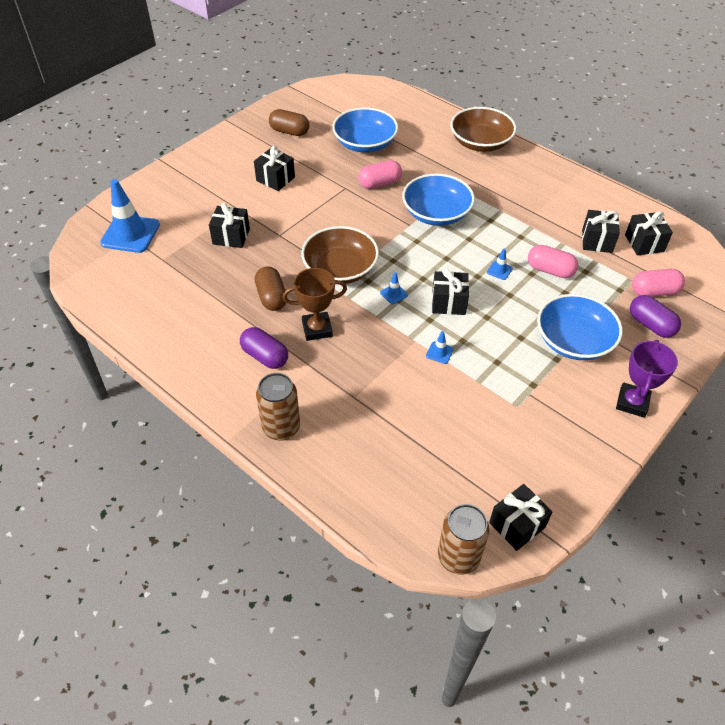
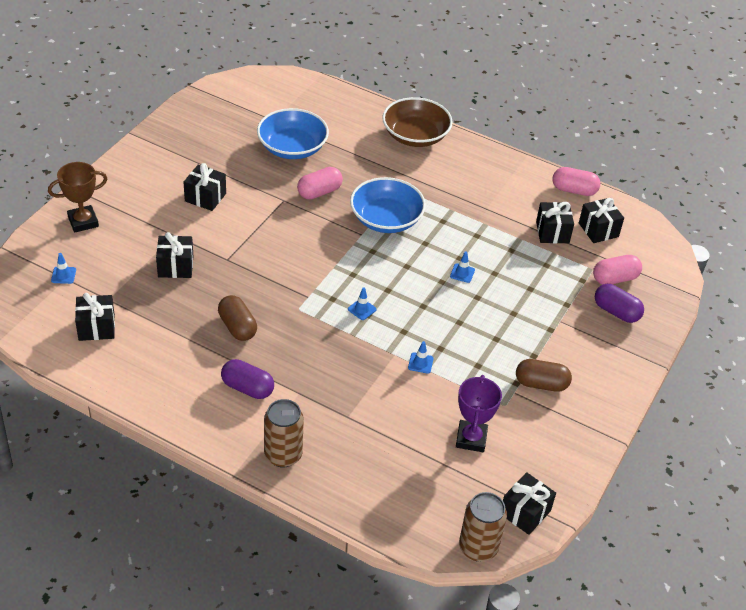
camera: 15 degrees left, 5 degrees down
blue traffic cone [100,179,160,253] -> blue traffic cone [51,253,76,284], size x0.42
brown capsule [269,109,309,136] -> brown capsule moved to [516,359,572,392]
brown trophy [283,268,347,341] -> brown trophy moved to [48,162,108,233]
brown bowl [301,226,379,284] -> none
black gift [432,268,469,315] -> black gift moved to [75,293,115,341]
pink capsule [528,245,578,278] -> pink capsule moved to [553,167,600,196]
blue bowl [537,294,623,360] -> none
purple trophy [616,340,678,418] -> purple trophy moved to [456,375,502,452]

